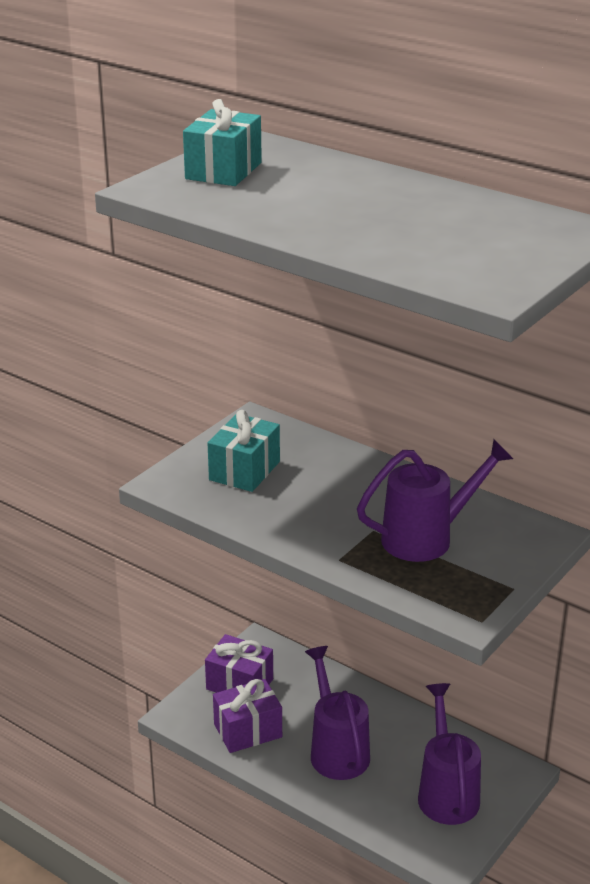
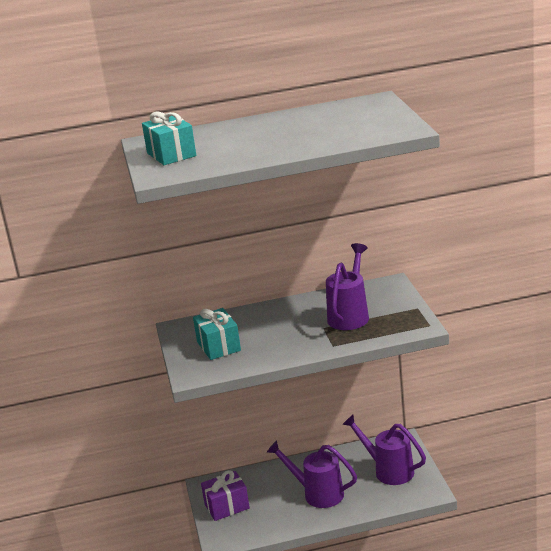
camera: 45 degrees left, 5 degrees down
purple gift [213,679,282,753] -> none

